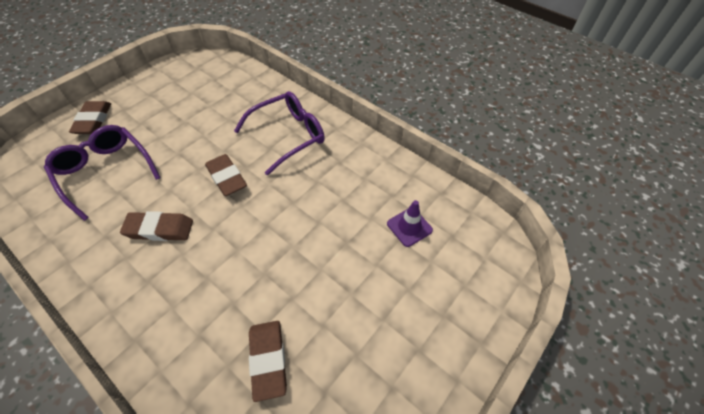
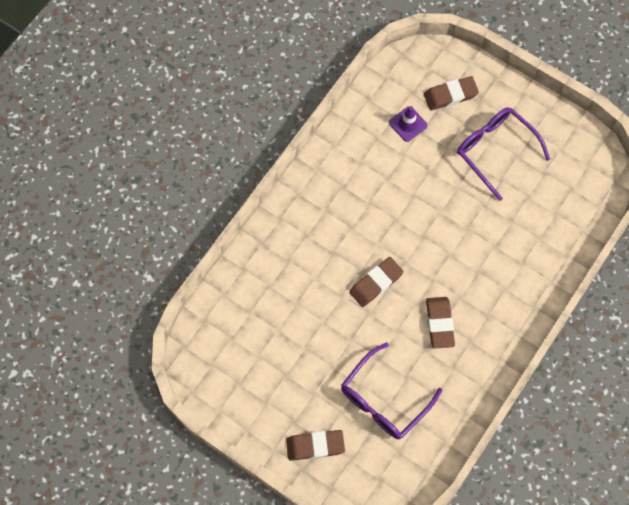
camera: 95 degrees left, 15 degrees up
purple glasses [234,91,325,175] -> purple glasses moved to [457,107,550,201]
brown eraser [249,321,287,402] -> brown eraser moved to [424,76,479,110]

